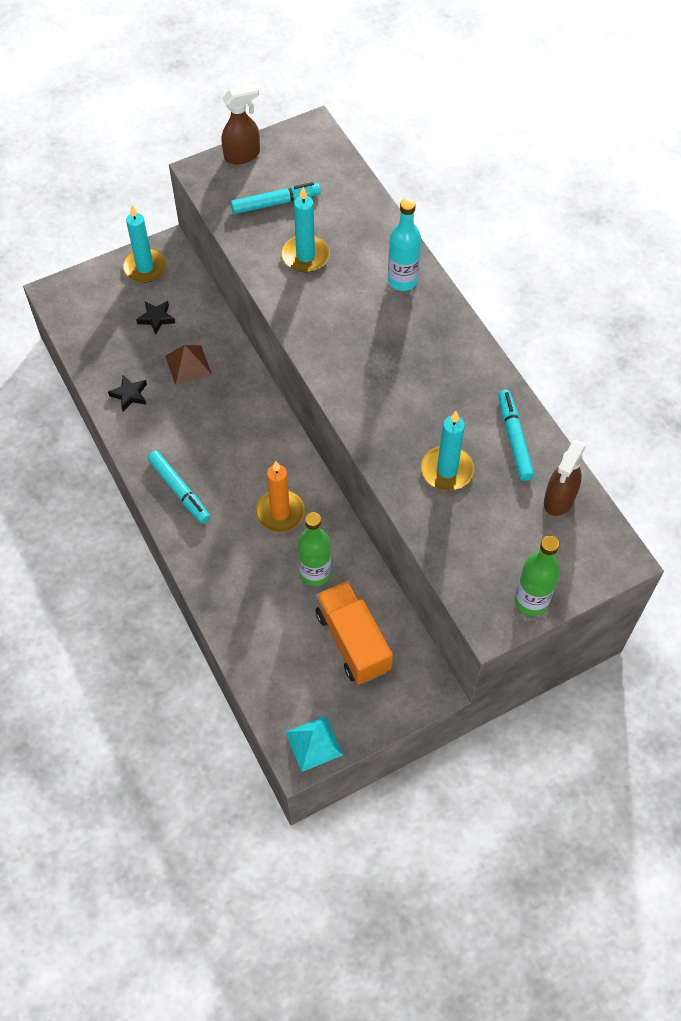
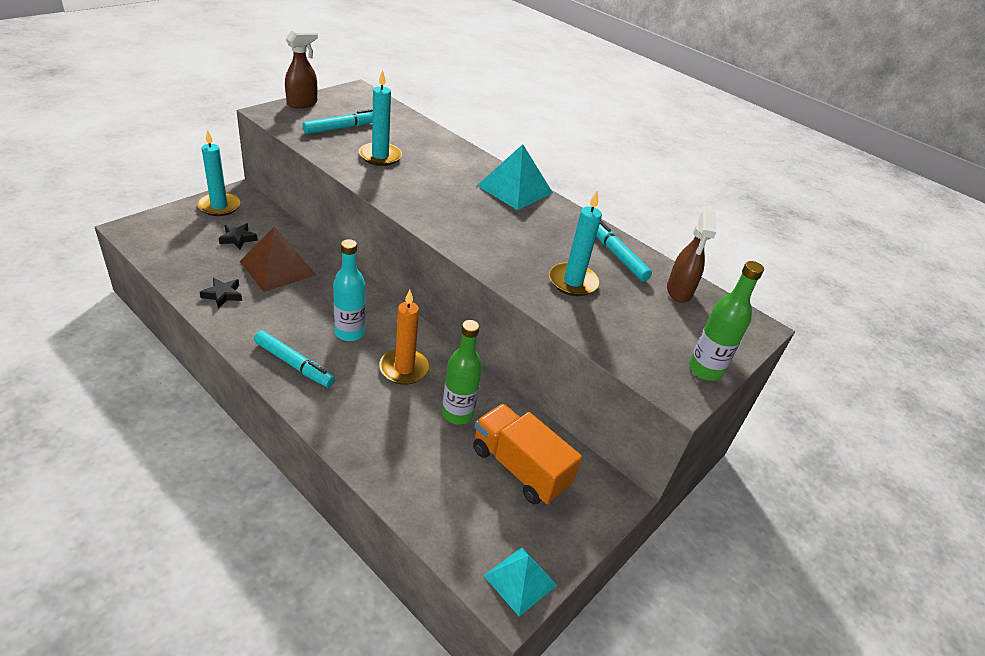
camera: 25 degrees left, 20 degrees down
brown pyramid [165,345,212,385] -> brown pyramid [240,227,316,292], size x1.53
turquoise bottle [388,198,421,291] -> turquoise bottle moved to [333,239,365,341]
none -> turquoise pyramid [477,144,553,210]

